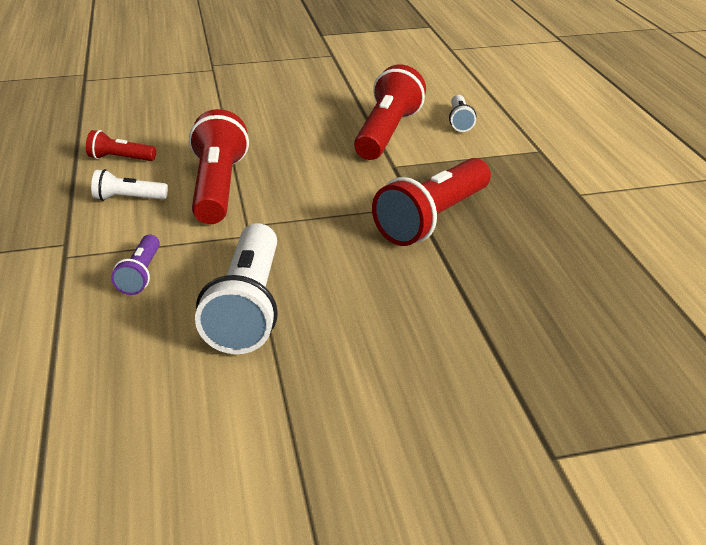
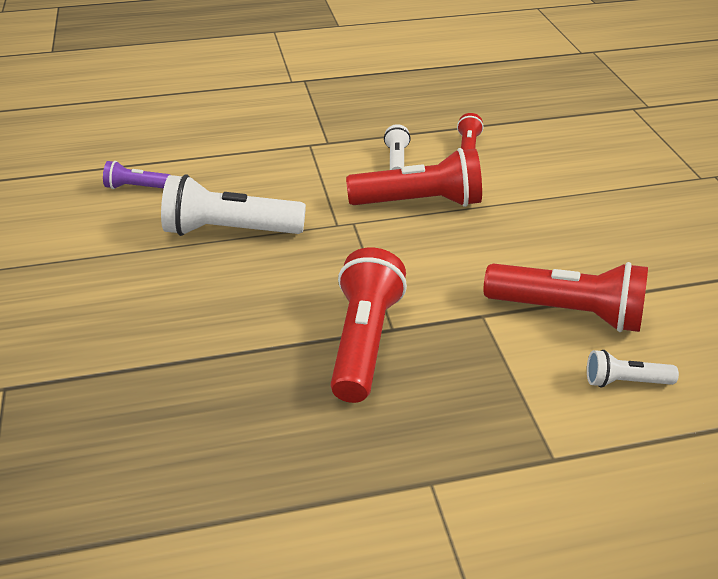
camera: 90 degrees right, 5 degrees up
purple flashlight [111,235,160,295] -> purple flashlight moved to [103,161,170,189]
red flashlight [372,158,491,246] -> red flashlight turned 60 degrees clockwise [330,247,407,403]

